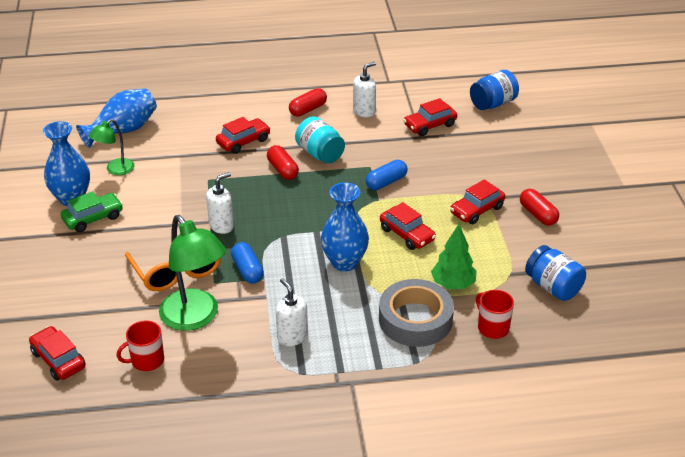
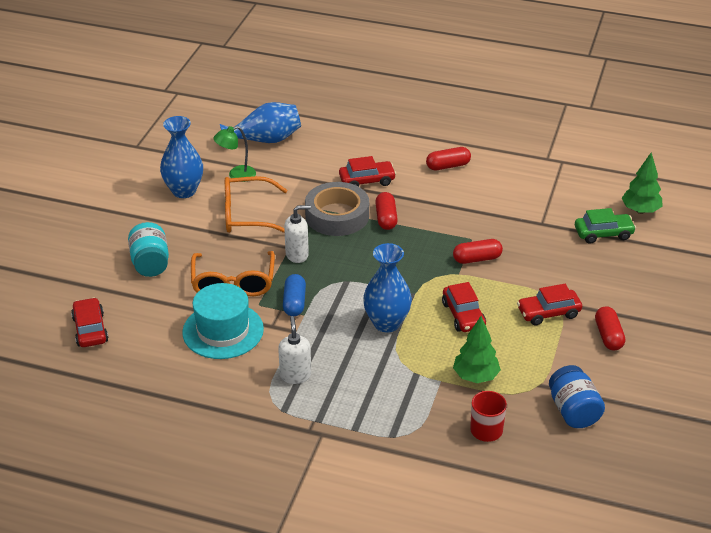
camera: 25 degrees right, 0 degrees up
green car [61,191,123,232] -> green car moved to [575,208,636,244]
red mug [117,320,164,371] -> none
green lamp [159,215,226,331] -> turquoise hat [182,283,264,359]
turquoise jar [295,116,345,164] -> turquoise jar moved to [128,222,169,277]
white soap dispenser [353,62,376,117] -> none
blue capsule [366,160,407,190] -> red capsule [453,239,503,264]
grey tape [379,279,454,347] -> grey tape moved to [305,182,369,236]
red car [403,98,457,136] -> none
blue jar [470,70,519,110] -> green tree [622,152,662,214]
none -> orange glasses [225,176,287,233]

